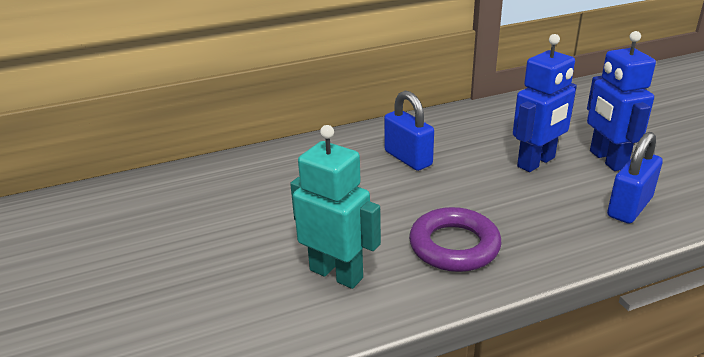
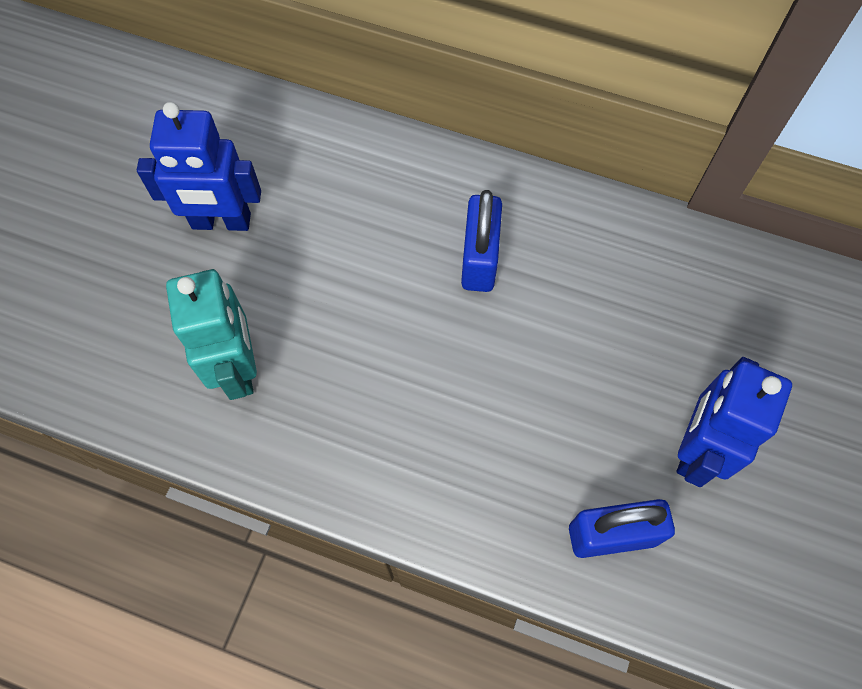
camera: 40 degrees right, 35 degrees up
purple ring [409,207,502,272] -> none
blue robot [513,34,577,172] -> blue robot moved to [137,102,261,231]

